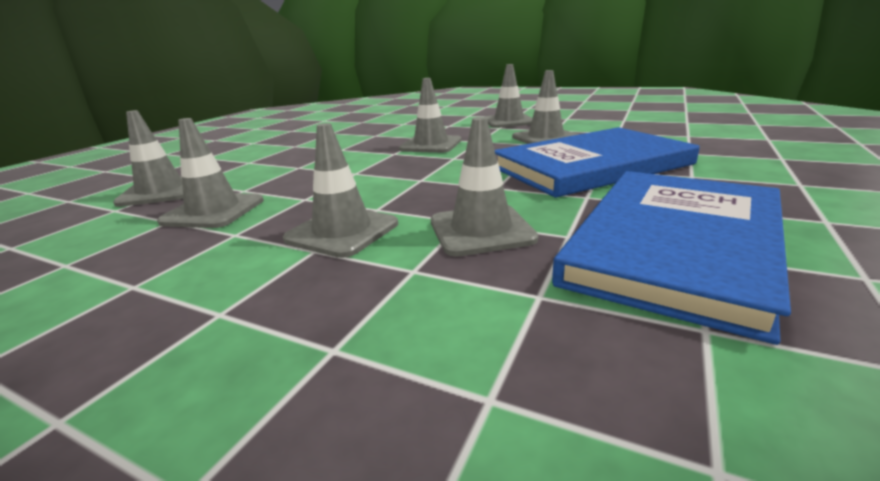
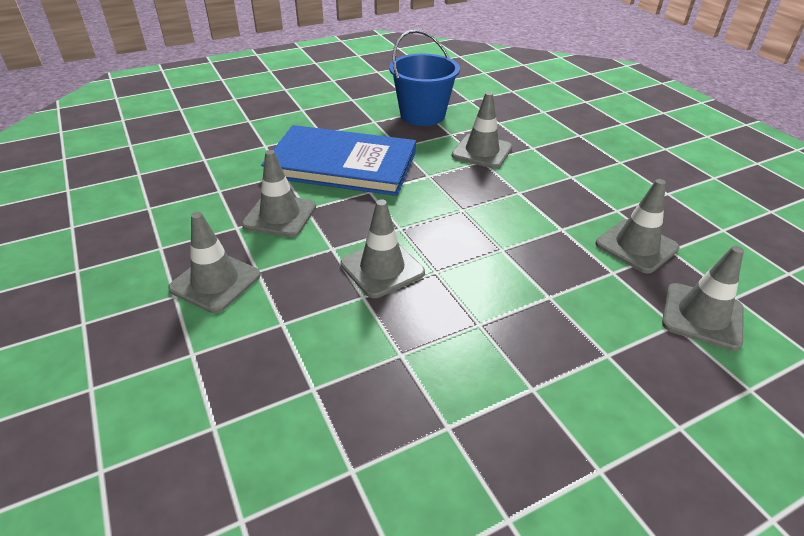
camera: 145 degrees left, 15 degrees up
grey traffic cone [283,123,398,258] -> none
blue book [552,171,791,345] -> blue bucket [389,29,460,126]

